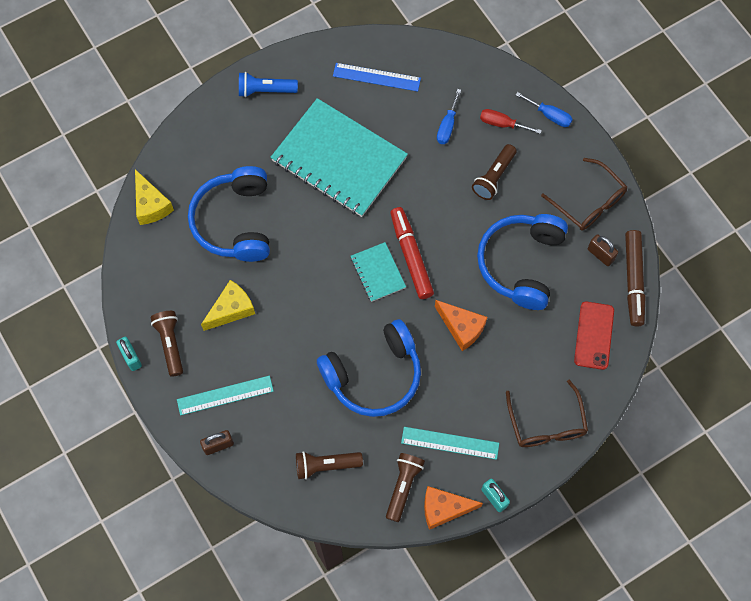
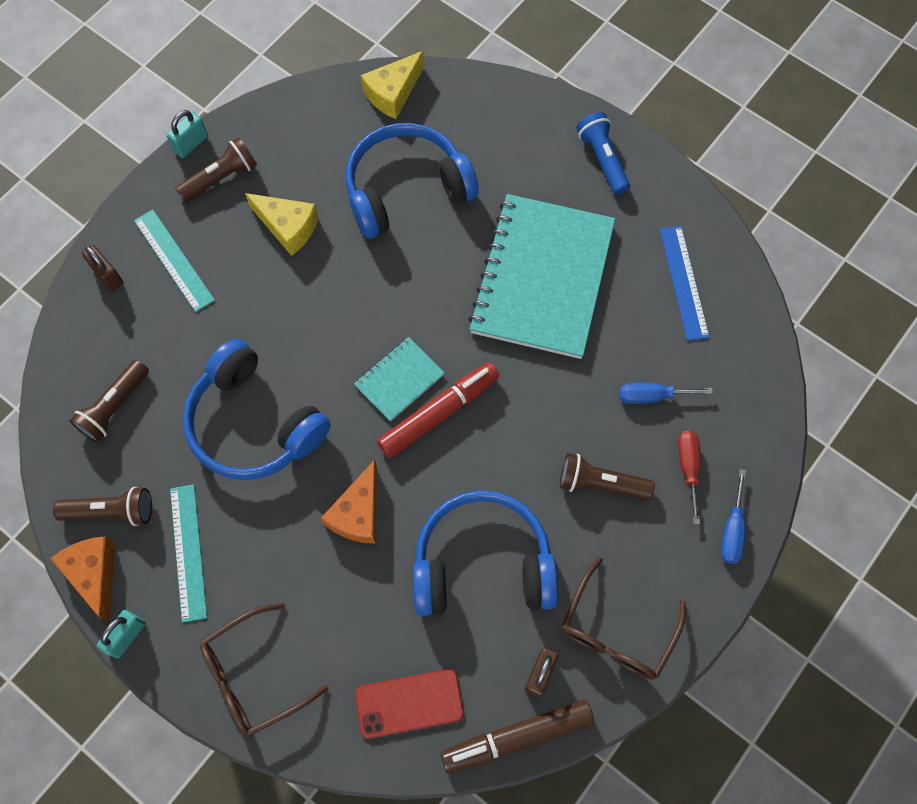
camera: 70 degrees right, 0 degrees up
brown flashlight [296,451,363,480] -> brown flashlight turned 120 degrees counterclockwise [70,360,149,443]

